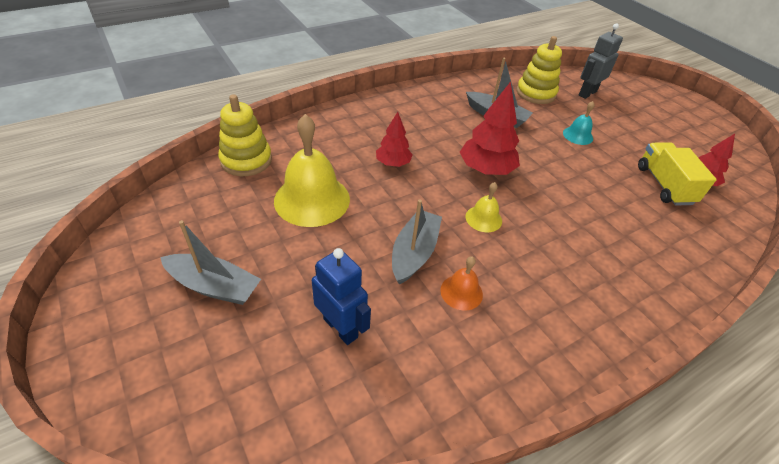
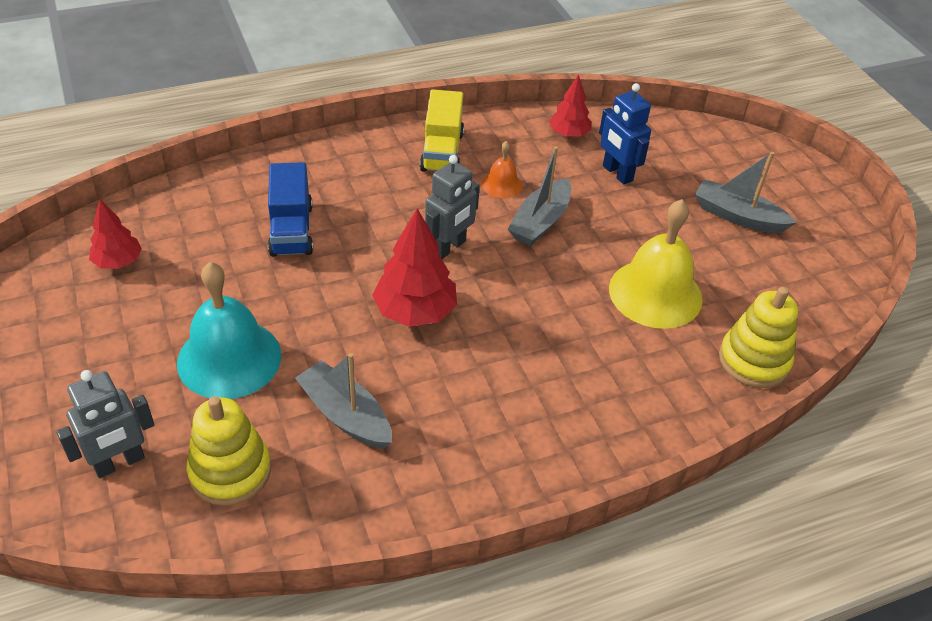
camera: 170 degrees left, 0 degrees up
red tree [376,112,412,167] -> red tree moved to [549,74,591,137]
yellow bell [466,182,502,232] -> grey robot [425,155,480,259]
turquoise bell [563,101,595,145] -> turquoise bell [177,262,281,399], size x2.06
yellow truck [638,142,717,206] -> yellow truck moved to [420,89,464,172]
none -> blue truck [268,162,313,257]

